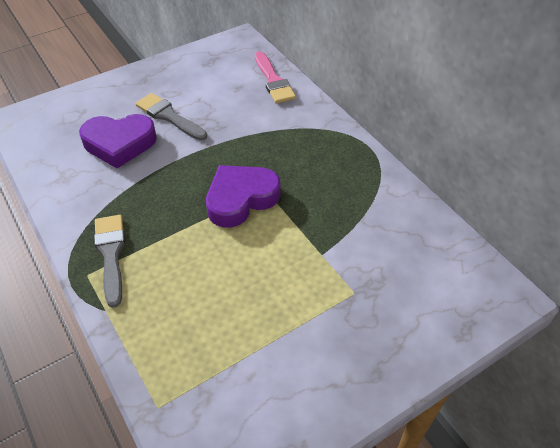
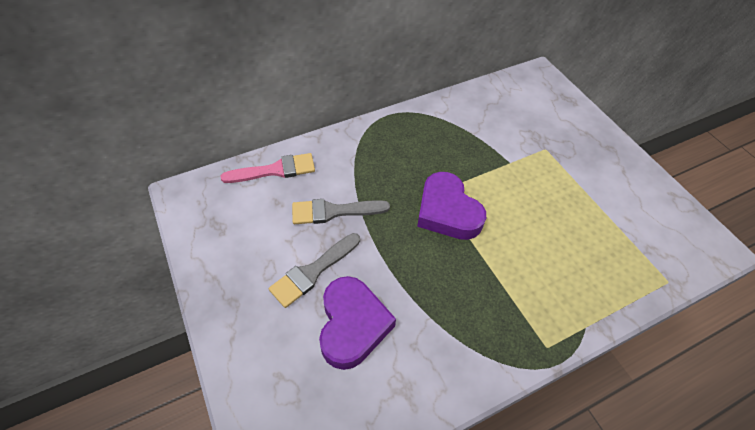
camera: 85 degrees left, 5 degrees up
grey brush [94,215,125,308] -> grey brush moved to [292,199,390,224]

